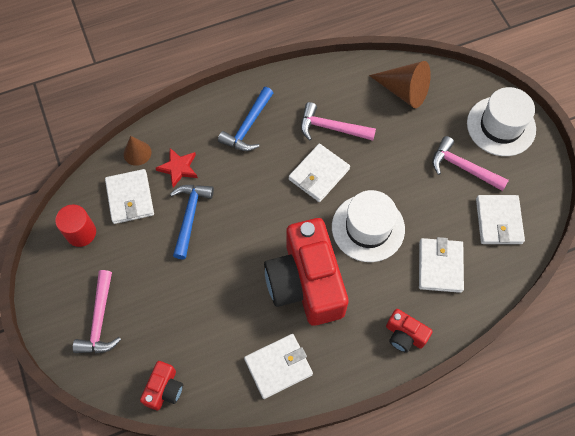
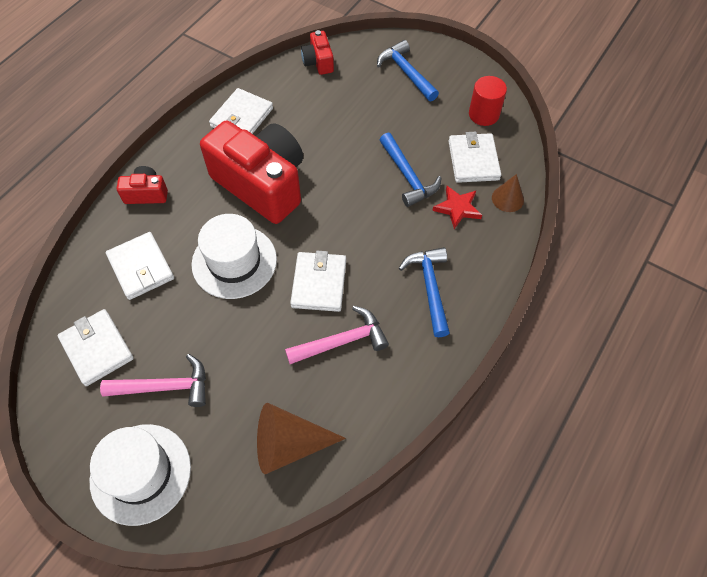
camera: 145 degrees right, 5 degrees down
pink hammer [73,270,121,354] -> blue hammer [377,40,439,101]
white wallet [105,169,154,224] -> white wallet turned 45 degrees clockwise [448,132,501,183]

